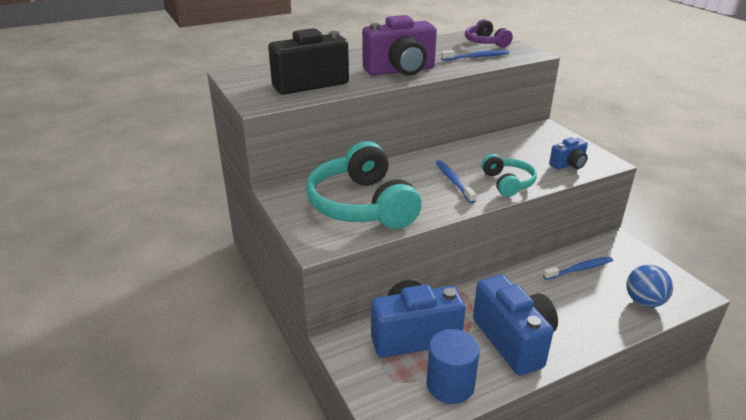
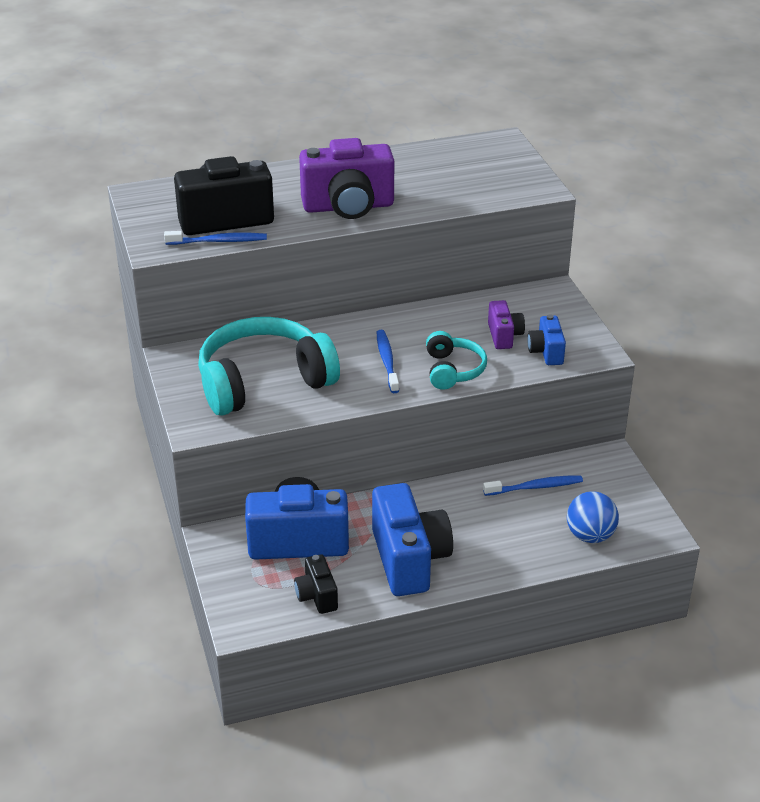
camera: 10 degrees right, 5 degrees up
turquoise headphones [306,141,422,229] -> turquoise headphones turned 75 degrees clockwise [198,317,340,416]
blue cylinder [427,329,480,404] -> black camera [294,554,338,614]
blue toothbrush [441,50,509,61] -> blue toothbrush moved to [164,231,267,245]
purple headphones [465,19,513,48] -> none
blue camera [549,137,588,170] -> blue camera turned 105 degrees clockwise [527,314,566,365]
none -> purple camera [488,300,525,349]

